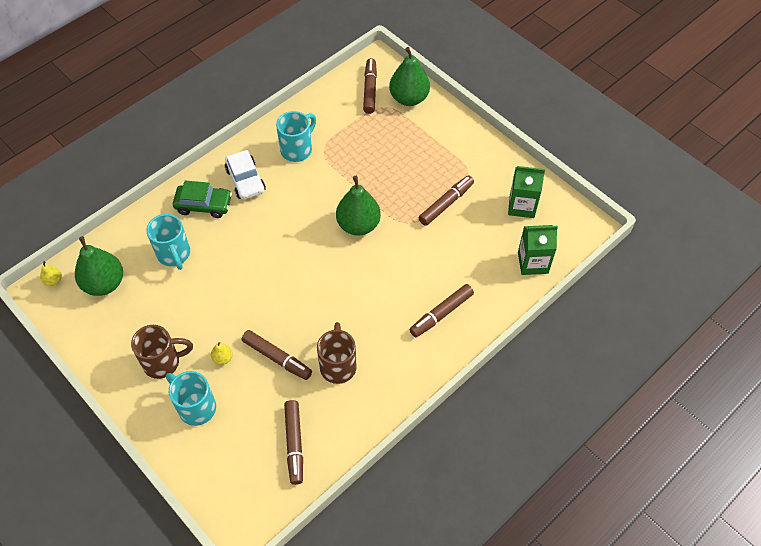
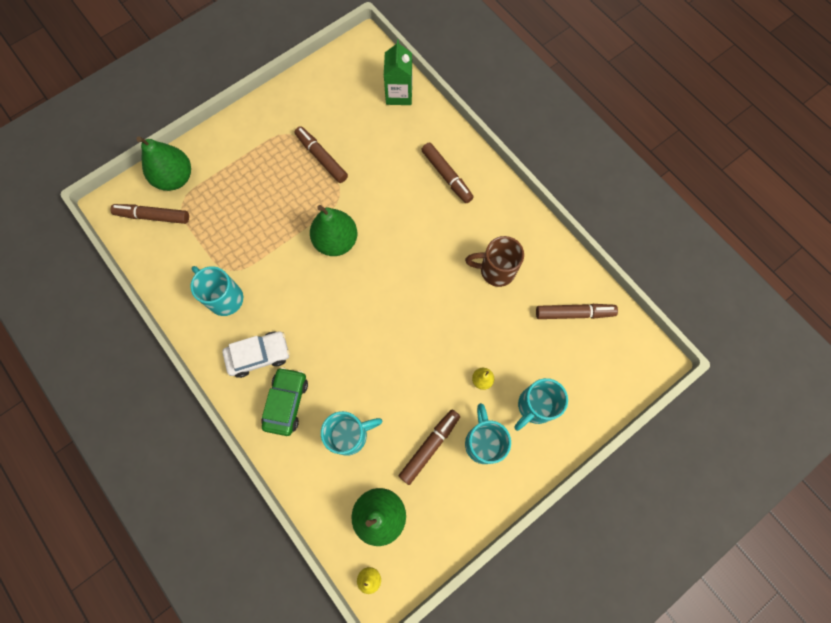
camera: 85 degrees left, 15 degrees up
brown mug [131,325,193,379] -> turquoise mug [465,403,511,464]
brown marker [242,330,312,380] -> brown marker moved to [399,409,460,485]
green carton [508,166,545,218] -> none

